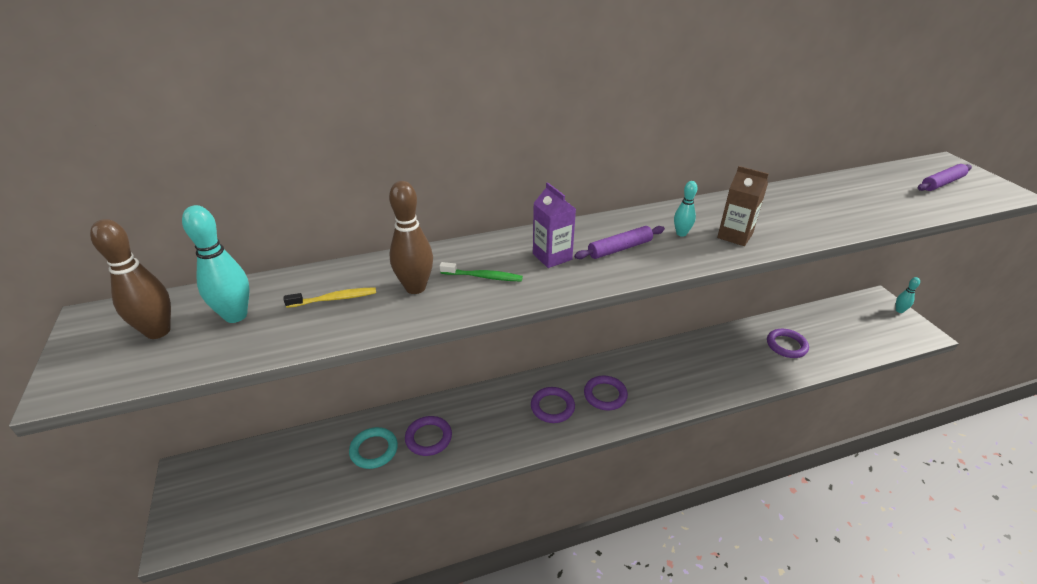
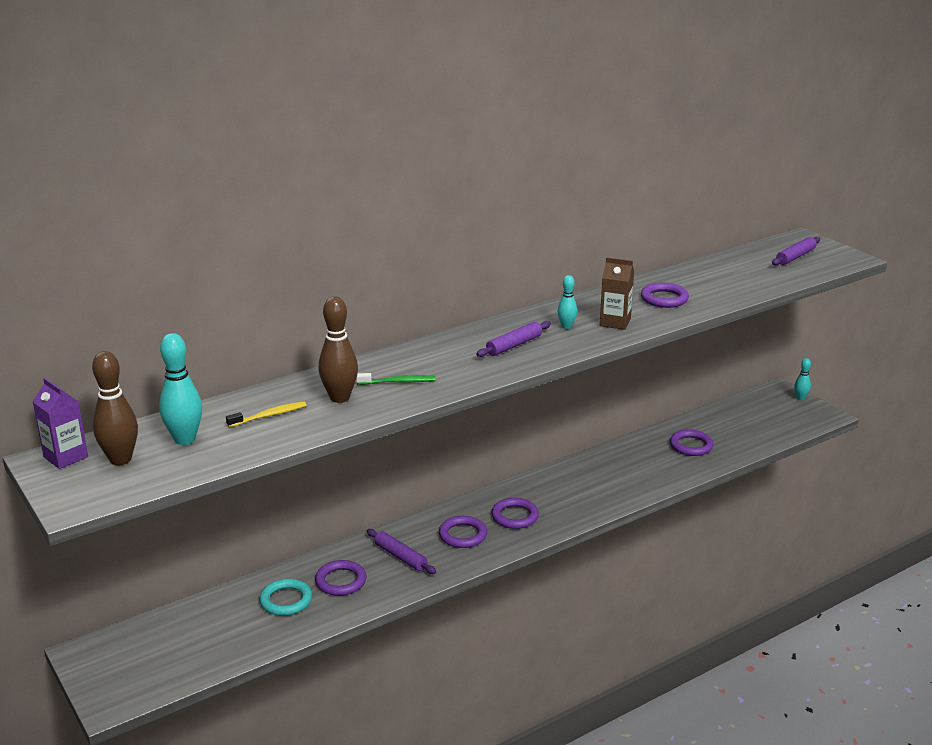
camera: 15 degrees left, 10 degrees down
purple carton [533,182,576,268] -> purple carton moved to [32,378,88,469]
none -> purple rolling pin [367,529,436,574]
none -> purple ring [641,283,689,308]

